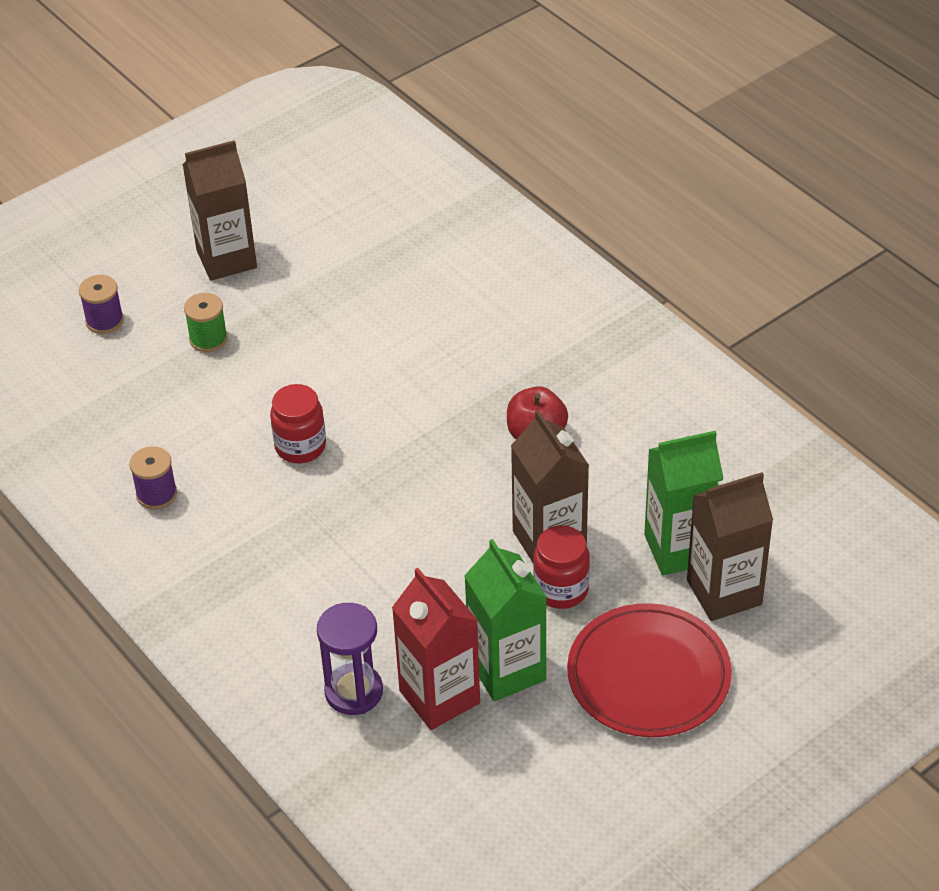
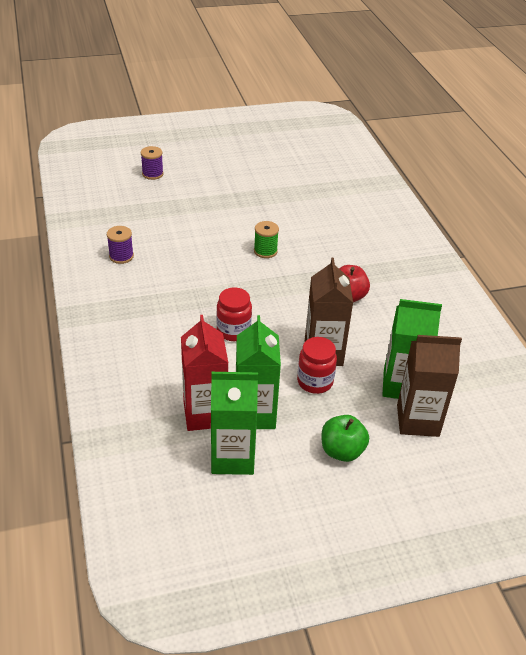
camera: 20 degrees right, 5 degrees down
brown carton [182,140,257,281] -> none
green spool [184,293,228,352] -> green spool moved to [254,221,279,258]
red jar [270,384,326,463] -> red jar moved to [216,288,252,341]
purple hourglass [317,603,383,715] -> none
red plate [567,603,732,737] -> green apple [322,415,369,462]
none -> green carton [211,372,258,475]

